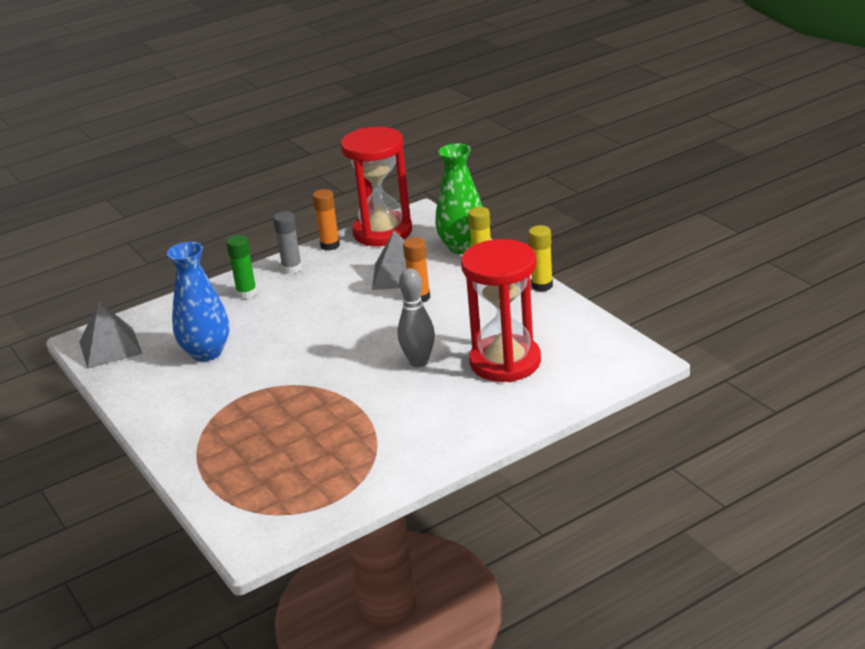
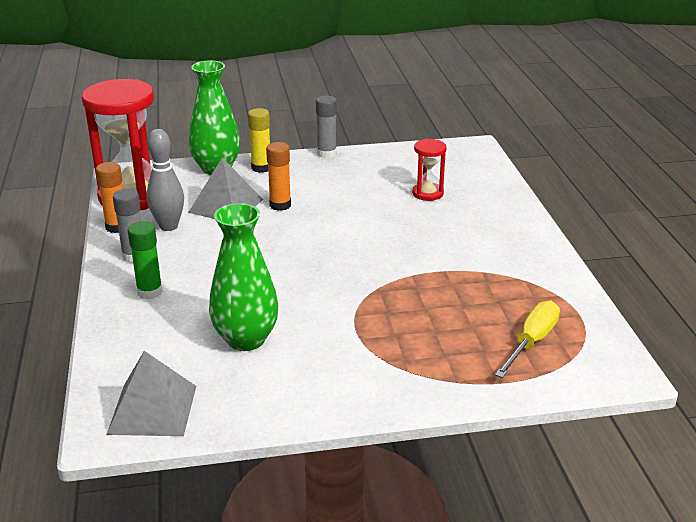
camera: 70 degrees left, 0 degrees up
blue vase [167,242,229,361] -> green vase [209,203,278,351]
grey bowling pin [398,268,435,367] -> grey bowling pin moved to [147,129,184,231]
red hourglass [461,239,541,382] -> red hourglass [412,139,447,201], size x0.48
yellow glue stick [528,225,553,292] -> grey glue stick [316,95,337,158]
none -> yellow screwdriver [495,301,560,378]

